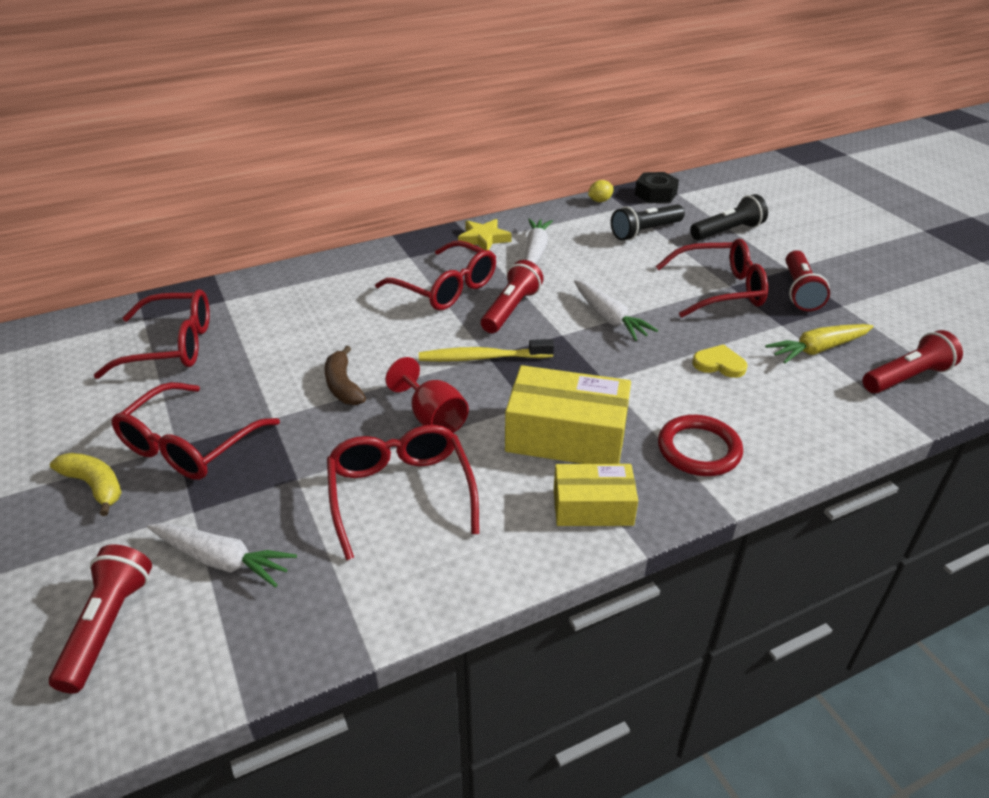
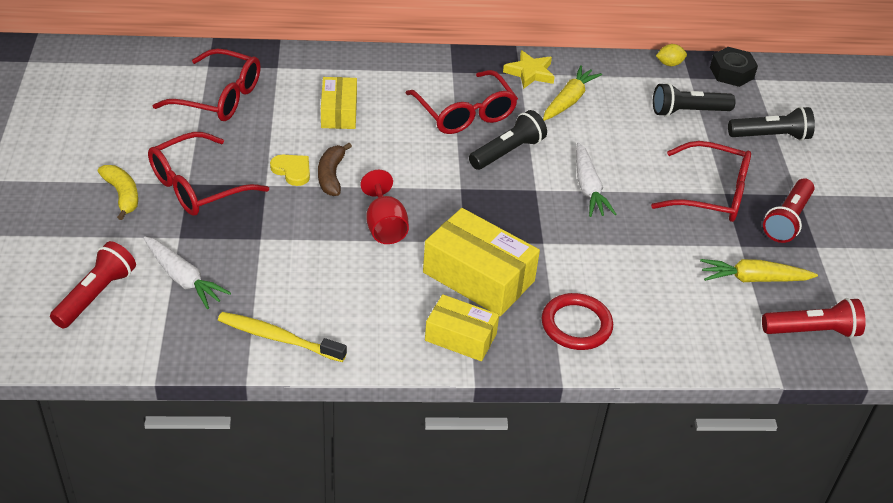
camera: 20 degrees right, 5 degrees up
red glasses [327,425,479,561] -> none
yellow toothbrush [419,339,554,362] -> yellow toothbrush moved to [218,312,347,362]
red flashlight [481,260,543,333] -> black flashlight [469,110,547,170]
white carrot [525,218,553,264] -> yellow carrot [543,65,602,121]
yellow heart [692,344,747,378] -> yellow heart moved to [270,155,310,186]
none -> yellow box [321,77,357,129]

